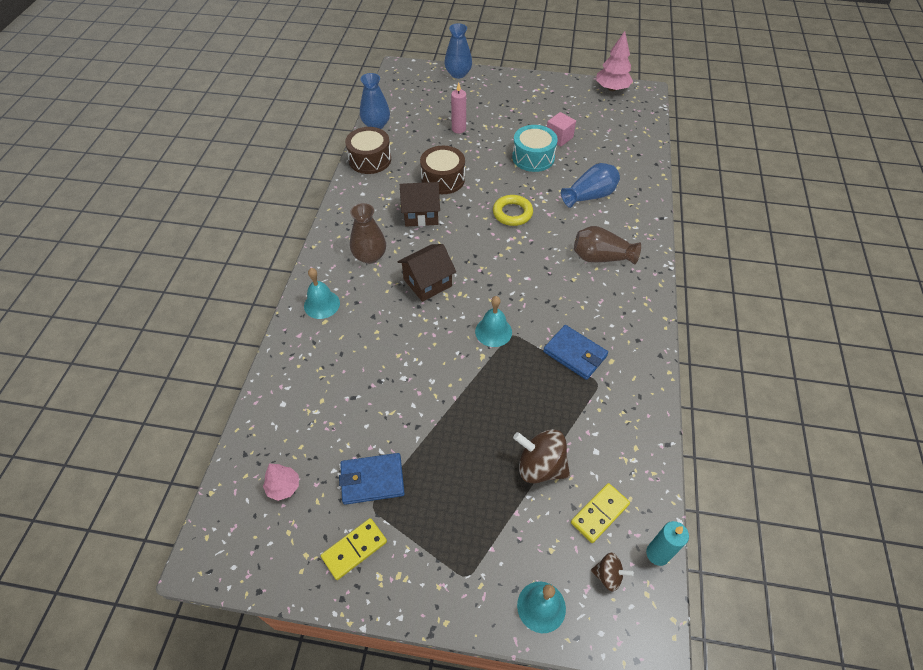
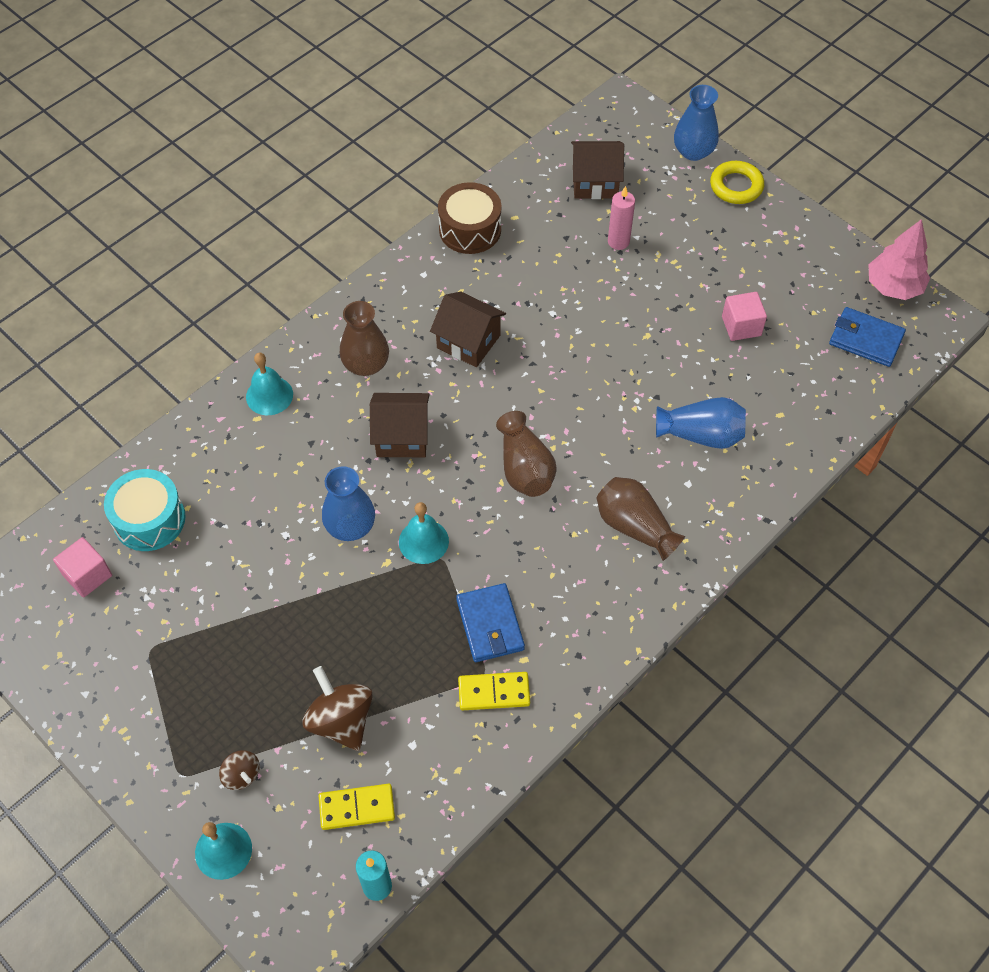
camera: 35 degrees right, 5 degrees up
pink tree [263,464,299,501] -> pink cube [53,537,112,598]
yellow domino [321,518,387,580] -> yellow domino moved to [458,672,530,710]
blue wallet [339,453,405,505] -> blue wallet moved to [829,307,906,367]
blue vase [360,73,390,129] -> blue vase moved to [322,466,375,541]
brown drum [420,146,465,194] -> none
yellow ring [493,195,533,226] -> yellow ring moved to [710,161,764,204]
turquoise drum [512,125,558,172] -> turquoise drum moved to [104,469,186,551]
brown spinning top [591,553,634,591] -> brown spinning top moved to [219,750,260,790]
none -> brown vase [496,411,556,497]
none -> brown house [571,141,624,199]

